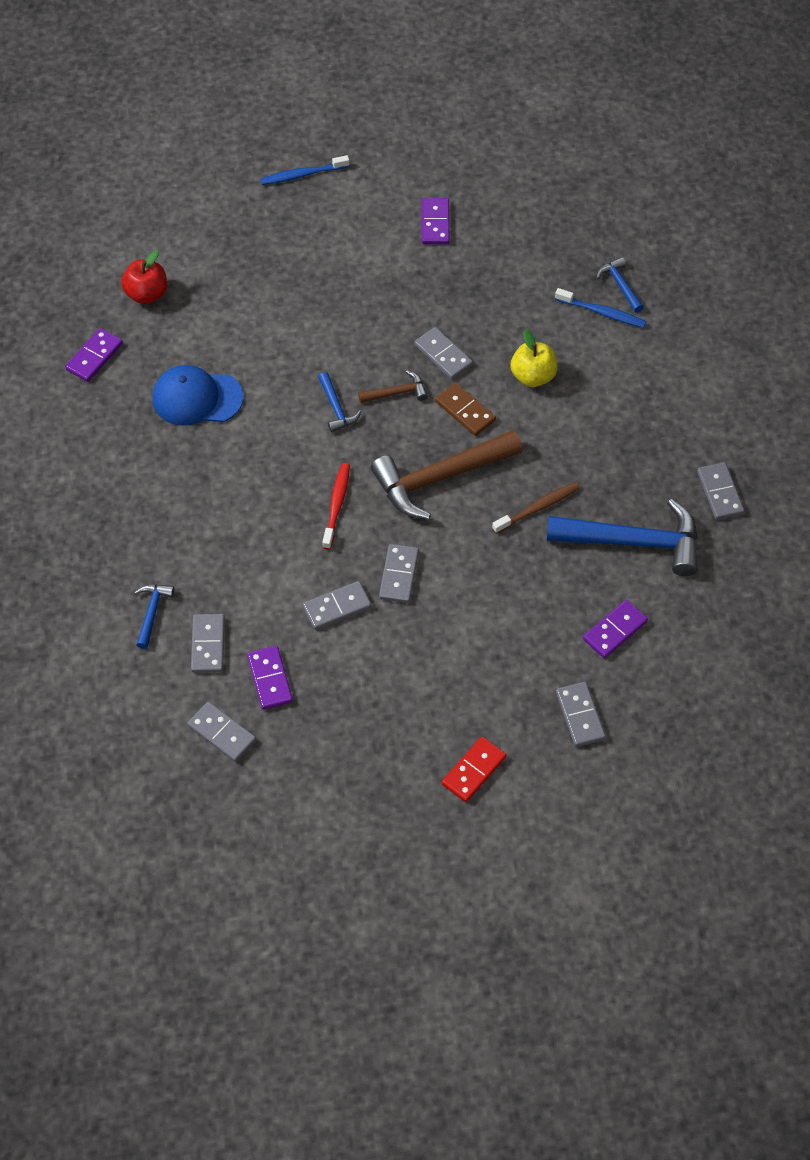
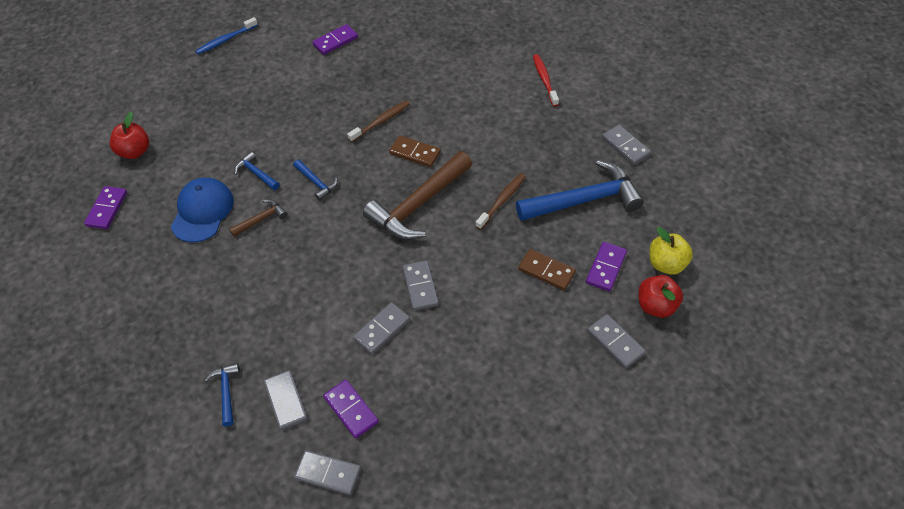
camera: 20 degrees left, 5 degrees down
blue cap [153,365,244,426] -> blue cap turned 120 degrees clockwise [171,178,234,243]
red toothbrush [322,463,350,550] -> red toothbrush moved to [533,54,559,107]
brown hammer [358,371,428,403] -> brown hammer moved to [229,199,287,237]
grey domino [414,327,473,379] -> brown toothbrush [347,101,410,142]
purple domino [422,198,450,244] -> purple domino turned 75 degrees clockwise [312,24,358,55]
red domino [442,737,506,802] -> none
yellow apple [511,330,557,387] -> yellow apple moved to [650,227,693,275]
blue toothbrush [555,288,646,328] -> none
blue hammer [596,257,644,313] -> blue hammer moved to [234,152,280,190]
none -> brown domino [518,249,576,290]
none -> red apple [638,275,683,318]

